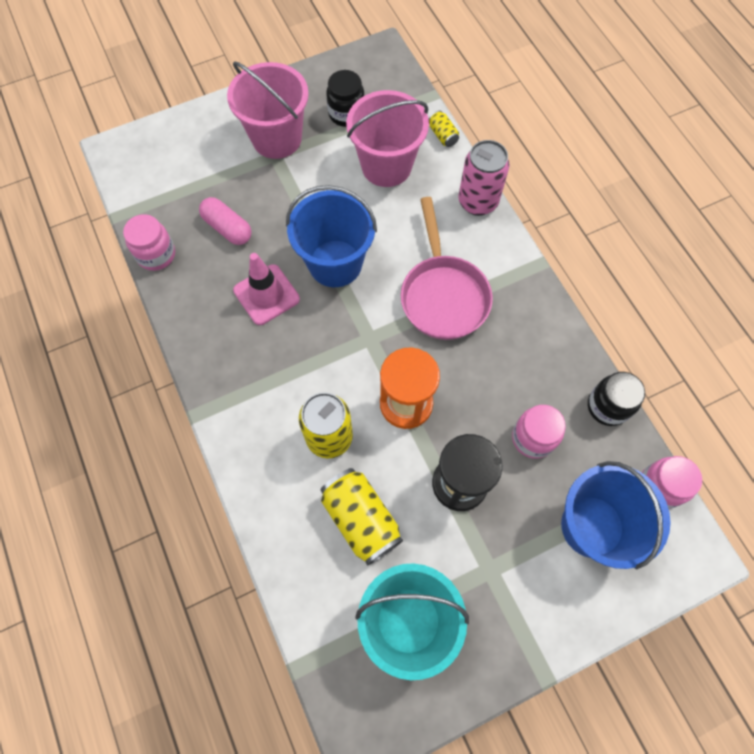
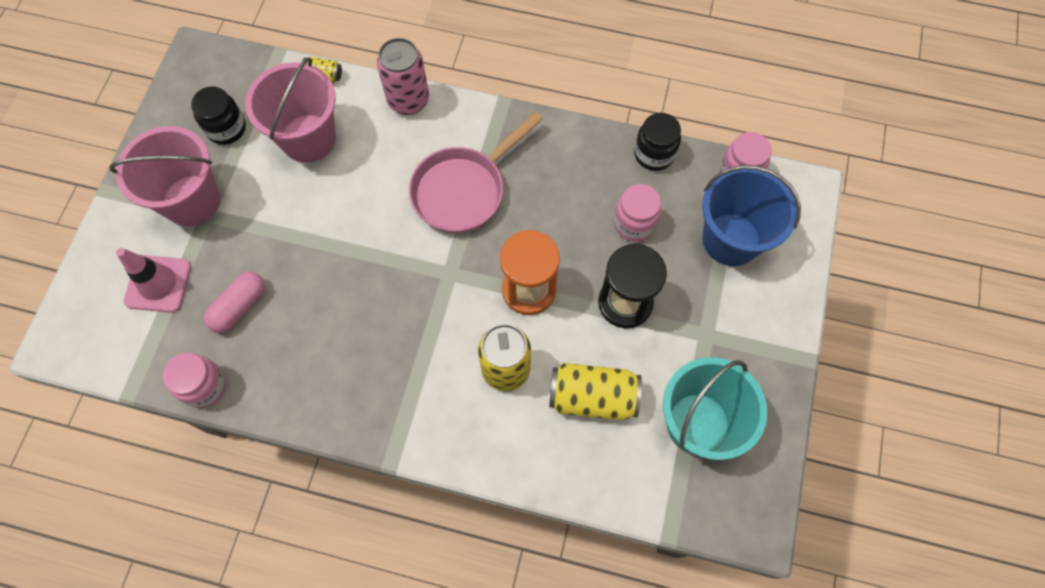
camera: 50 degrees left, 0 degrees up
pink capsule [199,197,251,245] -> pink capsule turned 45 degrees counterclockwise [204,271,265,333]
pink traffic cone [233,253,300,325] -> pink traffic cone moved to [116,248,191,313]
blue bucket [286,185,377,287] -> none
pink pan [401,197,493,340] -> pink pan turned 105 degrees clockwise [409,111,543,233]

